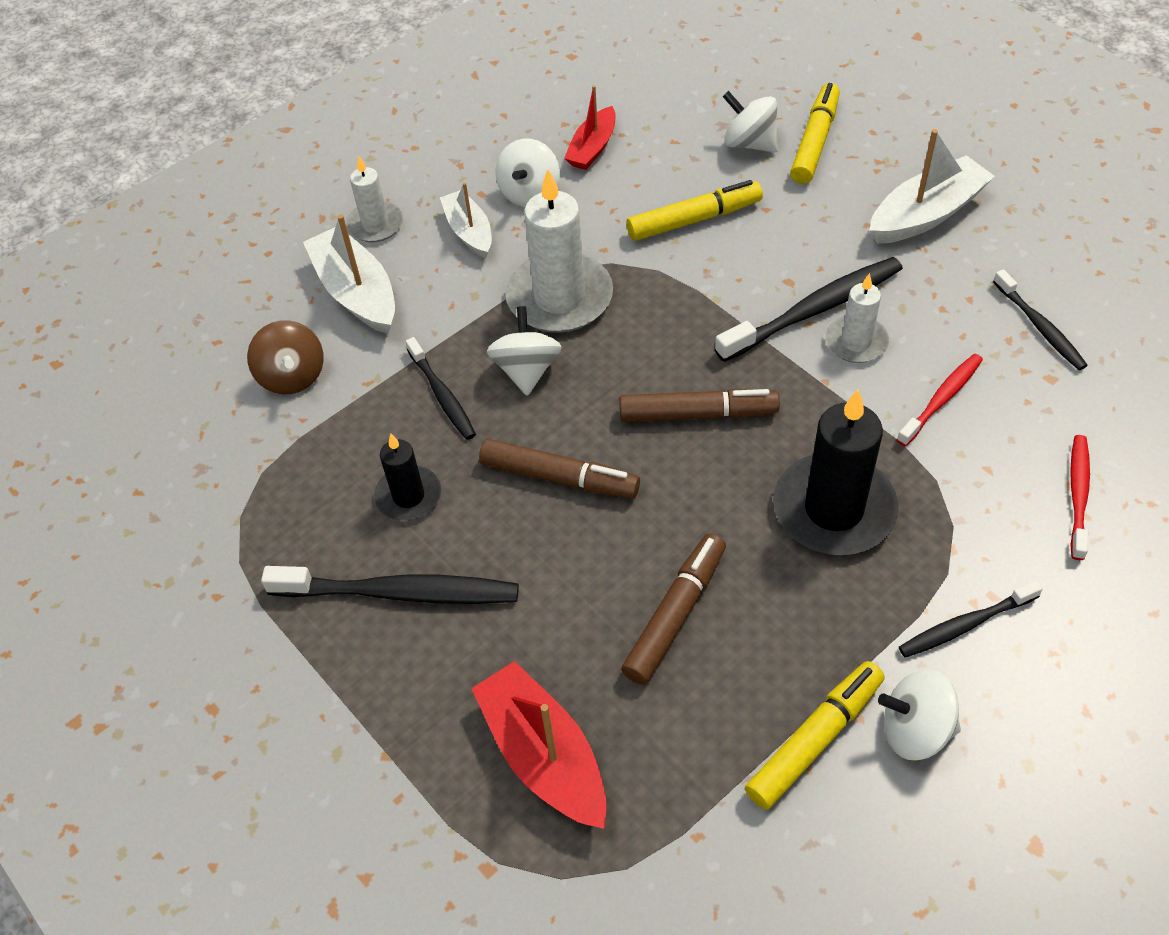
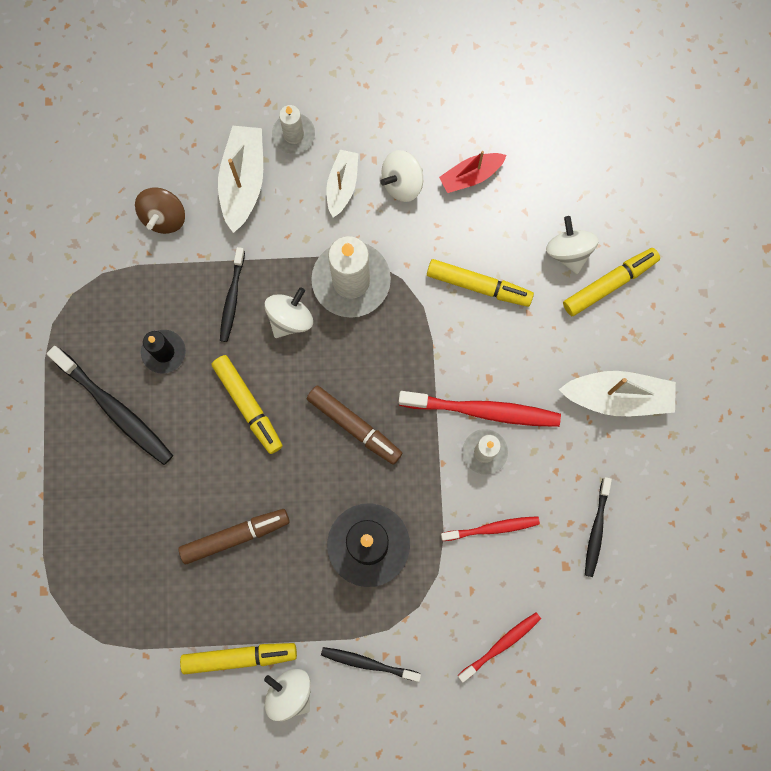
camera: 35 degrees right, 25 degrees up
red boat [471,661,607,829] -> none
brown marker [479,439,640,499] -> yellow marker [211,355,283,454]
black toothbrush [715,257,903,362] -> red toothbrush [398,391,561,427]

